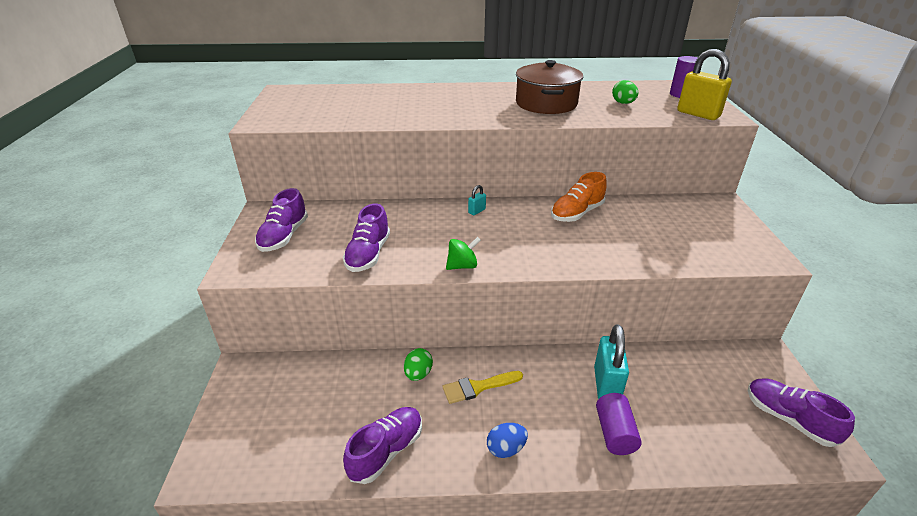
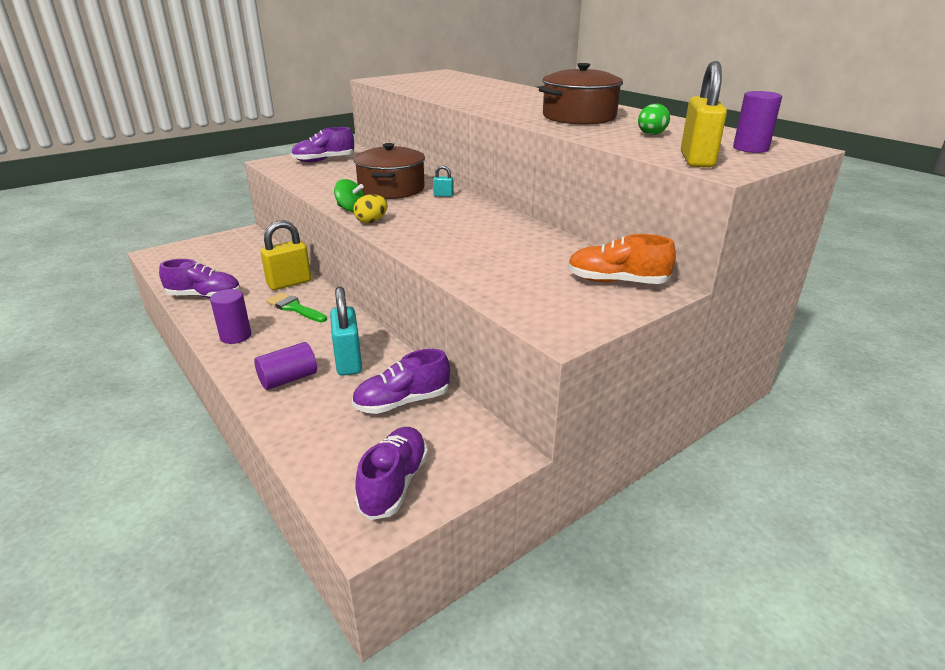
camera: 55 degrees right, 5 degrees down
purple shoe [343,204,390,272] -> purple shoe moved to [352,349,450,414]
green egg [404,348,433,381] -> yellow padlock [260,221,311,290]
yellow brush [443,371,523,404] -> green brush [266,292,327,322]
blue egg [487,423,528,458] -> purple cylinder [210,289,251,344]
orange shoe [551,172,607,222] -> orange shoe moved to [568,234,676,284]
turquoise padlock [594,324,629,399] -> turquoise padlock turned 75 degrees counterclockwise [330,287,362,376]
none -> brown pot [353,143,425,199]
none -> yellow egg [353,194,388,223]

